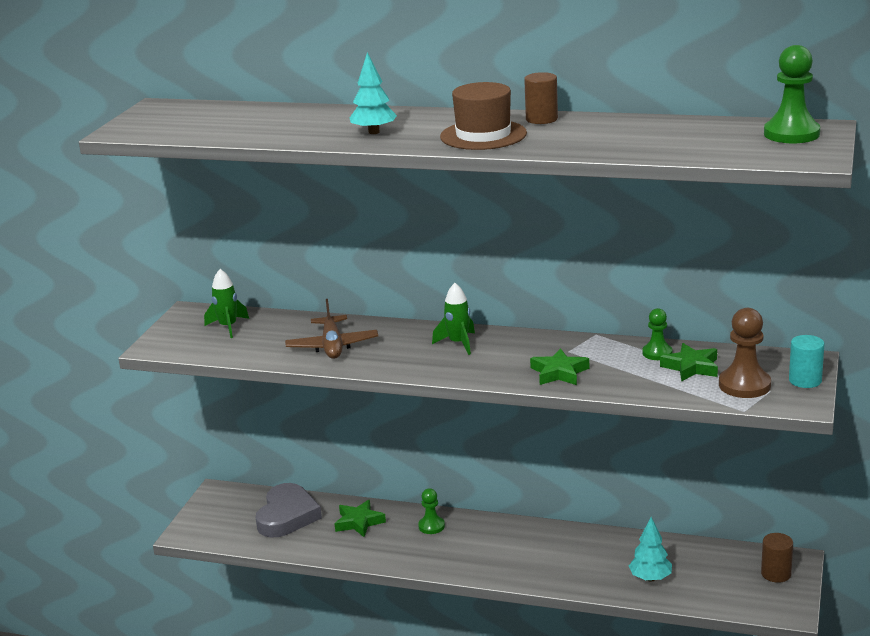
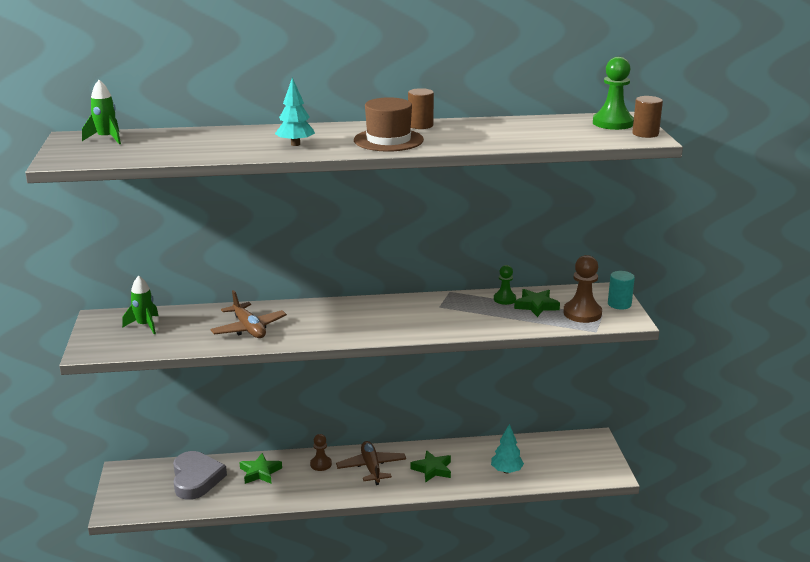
camera: 25 degrees left, 0 degrees up
green pawn [418,488,445,534] -> brown pawn [310,434,332,471]
green rocket [432,283,475,355] -> green rocket moved to [82,80,121,144]
green star [530,348,589,385] -> green star moved to [410,450,451,483]
brown cylinder [761,533,793,583] -> brown cylinder moved to [632,96,663,138]
none -> brown plane [336,441,406,485]

